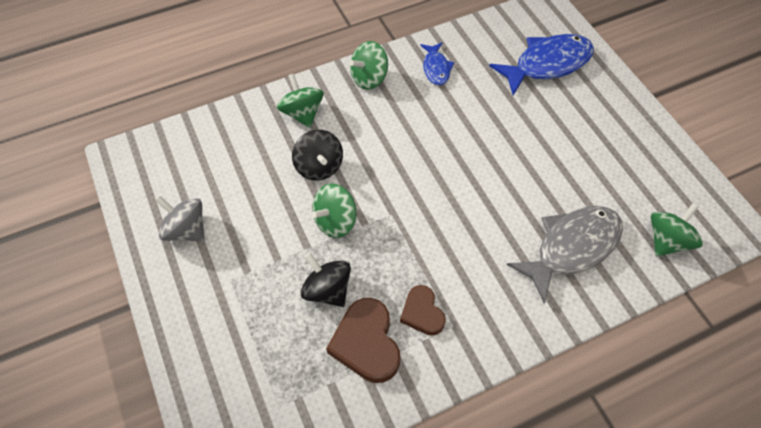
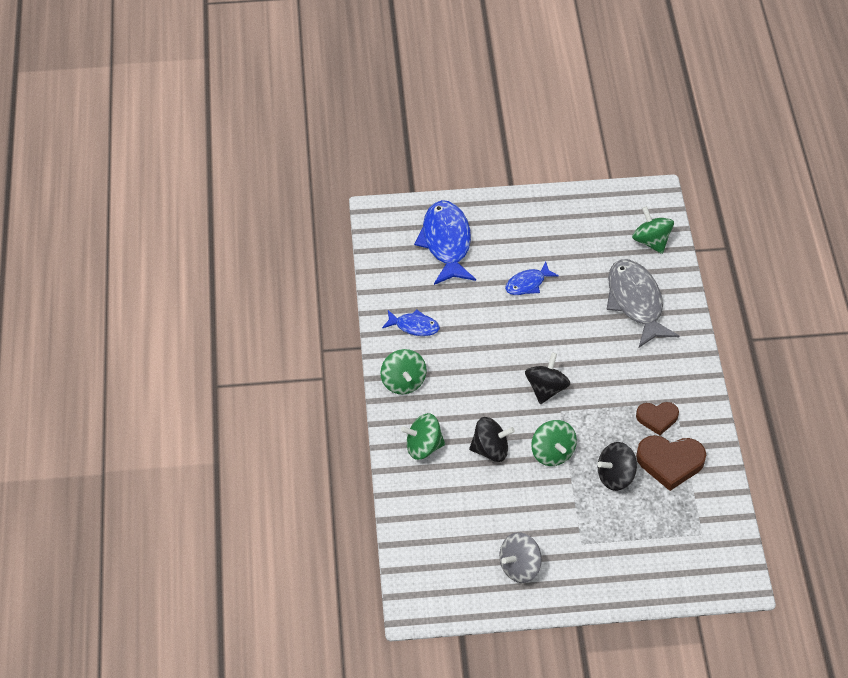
camera: 70 degrees left, 5 degrees down
none -> blue fish [505,261,559,295]
none -> black spinning top [525,352,570,404]

